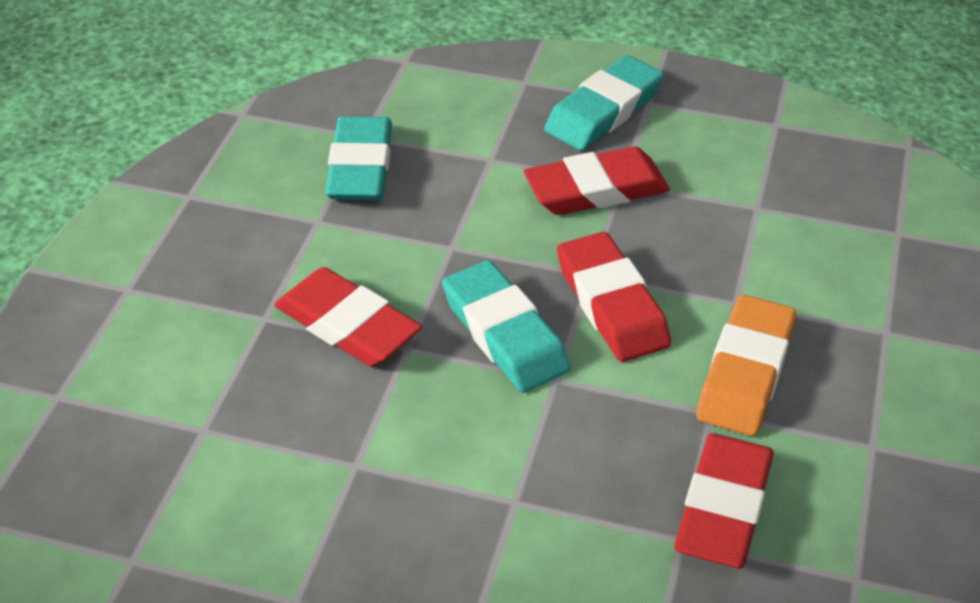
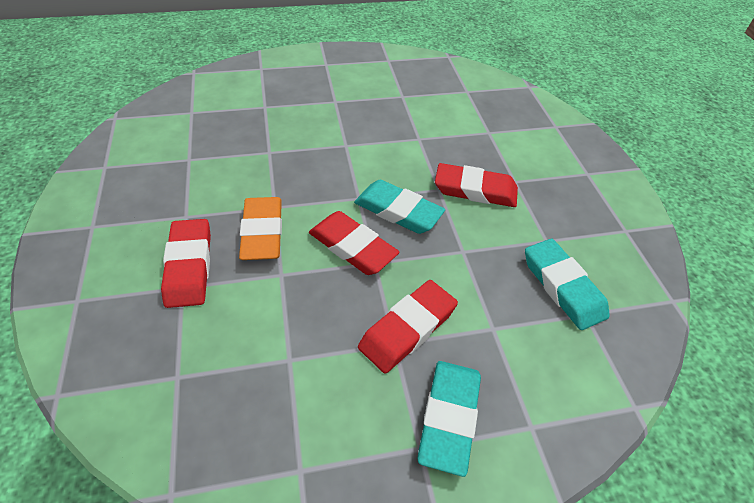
camera: 150 degrees right, 5 degrees up
red eraser [674,433,774,568] -> red eraser moved to [161,219,211,308]

